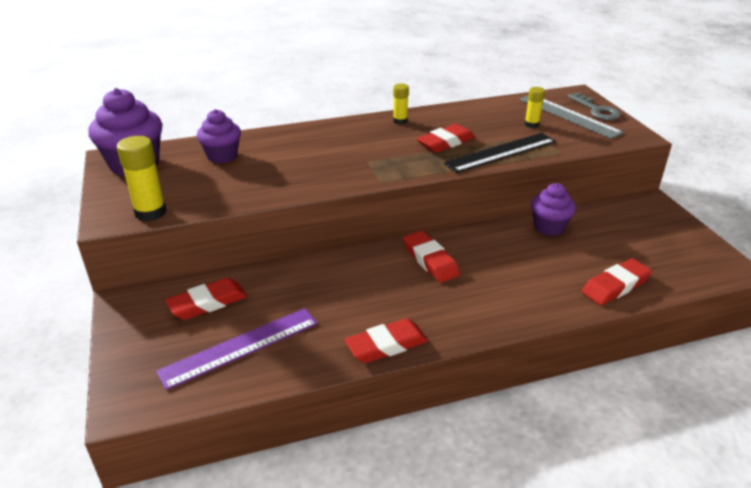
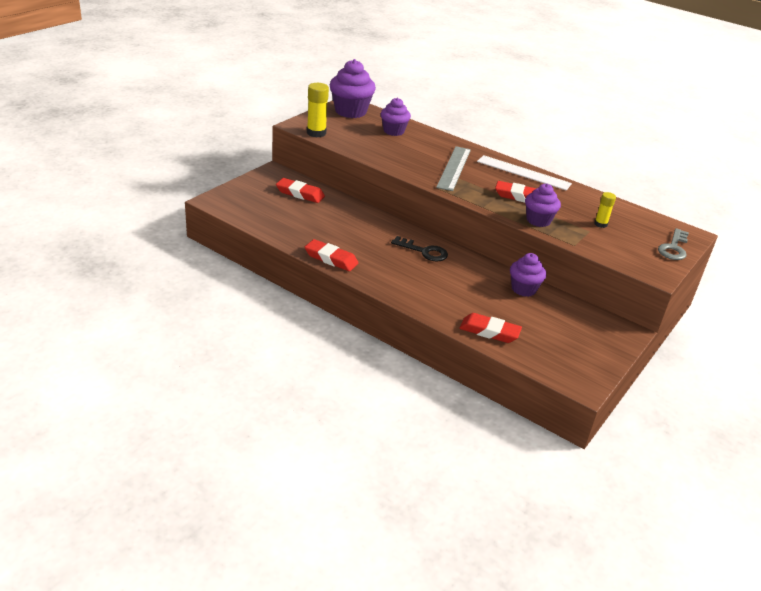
camera: 50 degrees right, 0 degrees up
purple ruler [156,308,318,390] -> none
yellow glue stick [393,84,409,124] -> white ruler [477,155,572,190]
red eraser [403,231,460,283] -> black key [391,236,448,261]
black ruler [443,133,556,173] -> purple cupcake [525,184,561,227]
grey ruler [519,96,624,139] -> grey ruler moved to [436,146,471,191]

